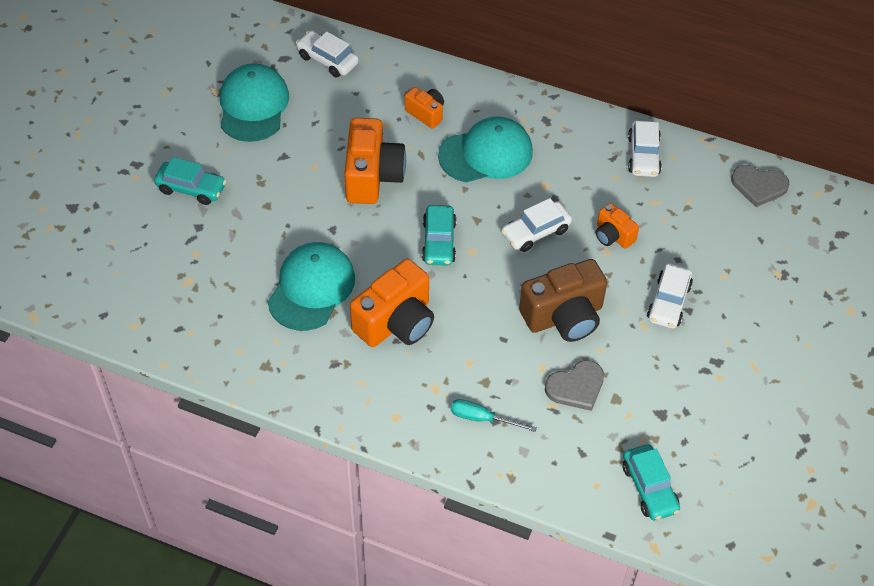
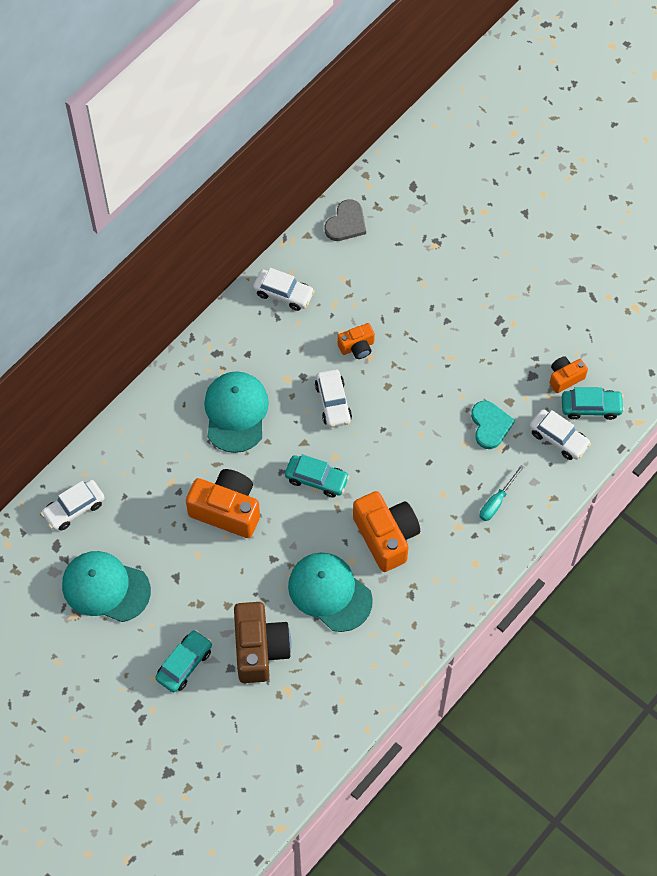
camera: 70 degrees left, 10 degrees up
orange camera [405,87,444,129] -> orange camera moved to [549,356,588,393]
brown camera [519,259,607,342] -> brown camera moved to [234,602,291,683]
grey heart [545,360,604,411] -> turquoise heart [471,401,515,449]
white car [647,263,693,328] -> white car moved to [529,409,591,460]

